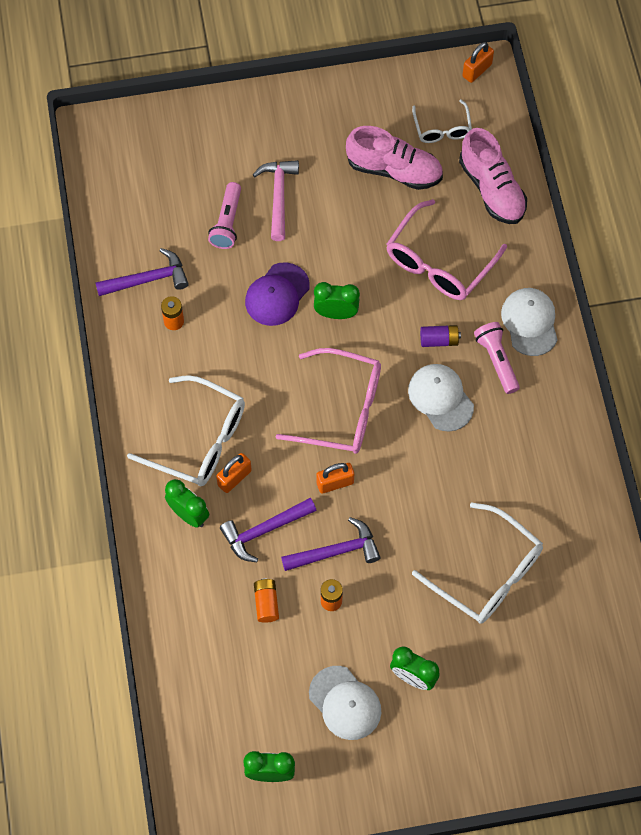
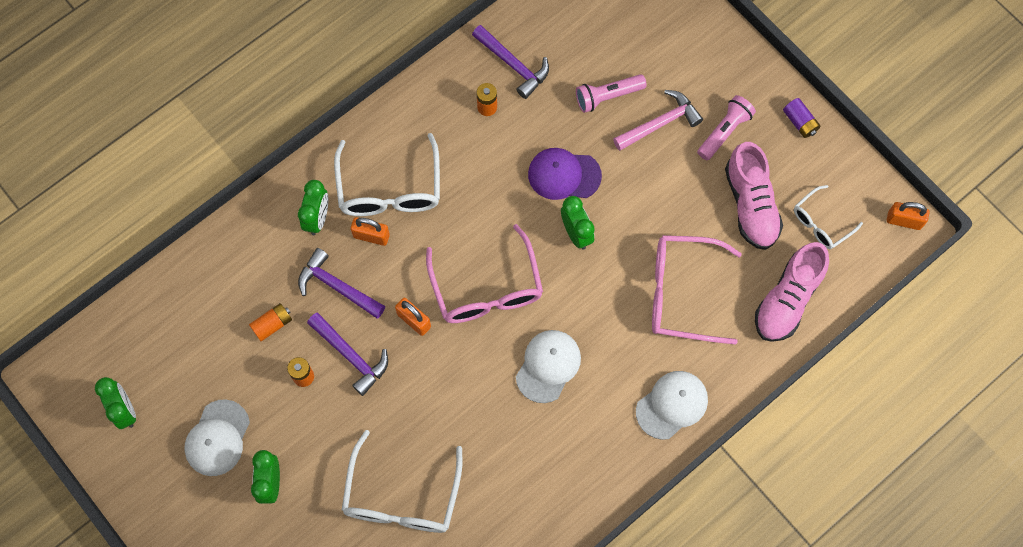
camera: 60 degrees right, 5 degrees up
purple battery [420,325,461,347] -> purple battery moved to [783,98,821,138]
pink flashlight [474,322,520,394] -> pink flashlight moved to [697,95,756,160]

